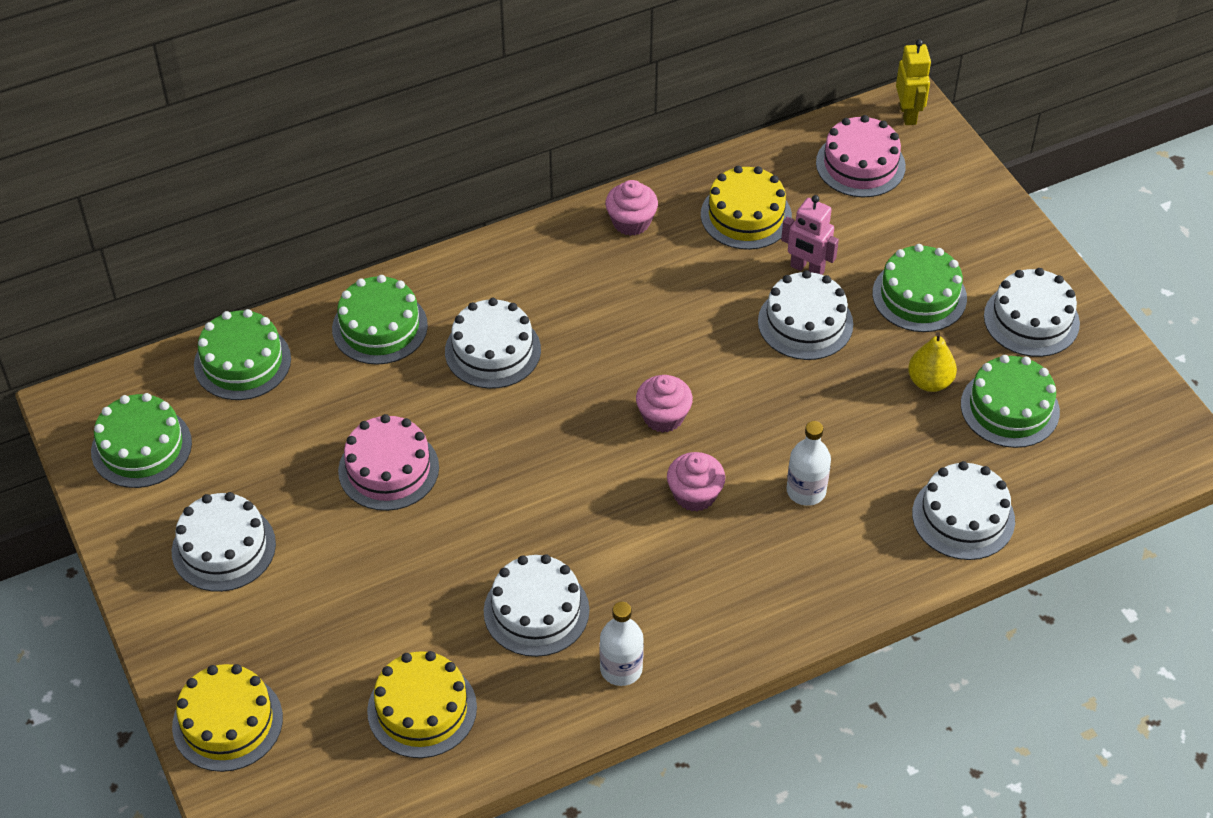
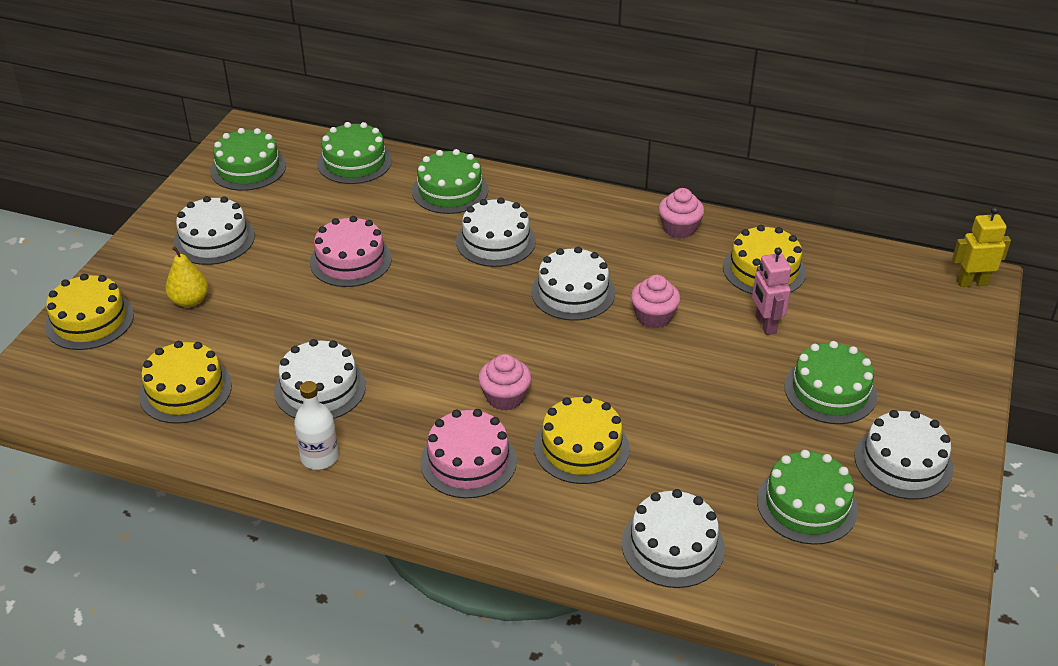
camera: 45 degrees right, 10 degrees down
pink cupcake [636,375,693,433] -> pink cupcake moved to [631,275,680,328]
white cake [758,270,853,360] -> white cake moved to [531,247,615,321]
white bottle [787,421,831,506] -> yellow cake [534,395,629,484]
pink cake [816,115,906,197] -> pink cake moved to [420,409,517,498]
yellow robot [896,39,931,125] -> yellow robot turned 135 degrees counterclockwise [952,207,1011,287]
yellow pear [908,332,957,392] -> yellow pear moved to [166,246,208,307]

